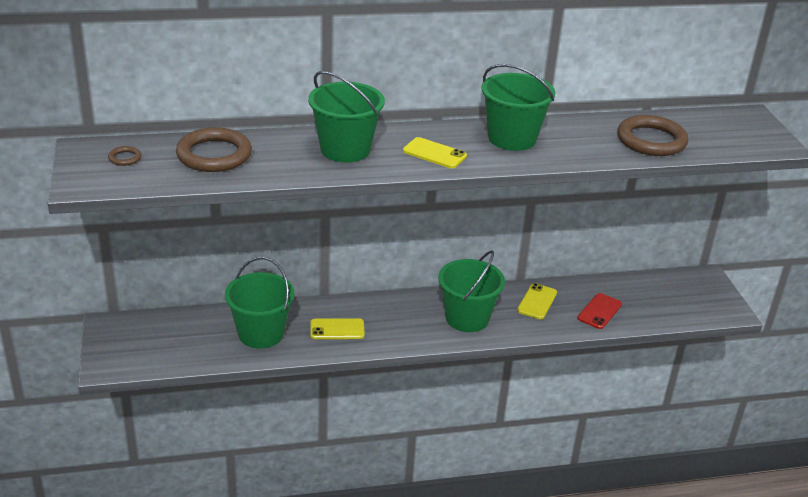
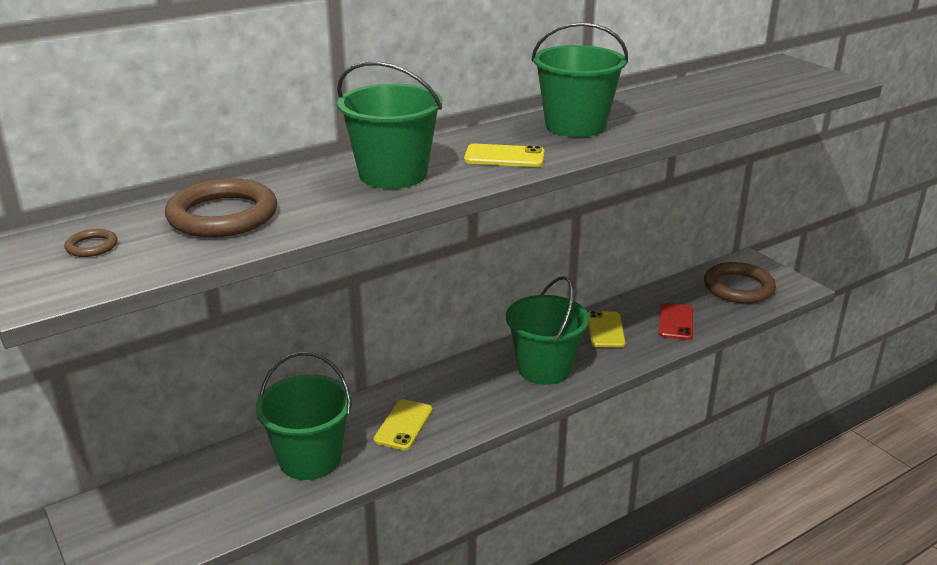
camera: 20 degrees left, 5 degrees down
yellow phone [310,318,365,339] -> yellow phone turned 45 degrees counterclockwise [373,399,433,450]
brown ring [617,115,688,156] -> brown ring moved to [704,262,776,304]

